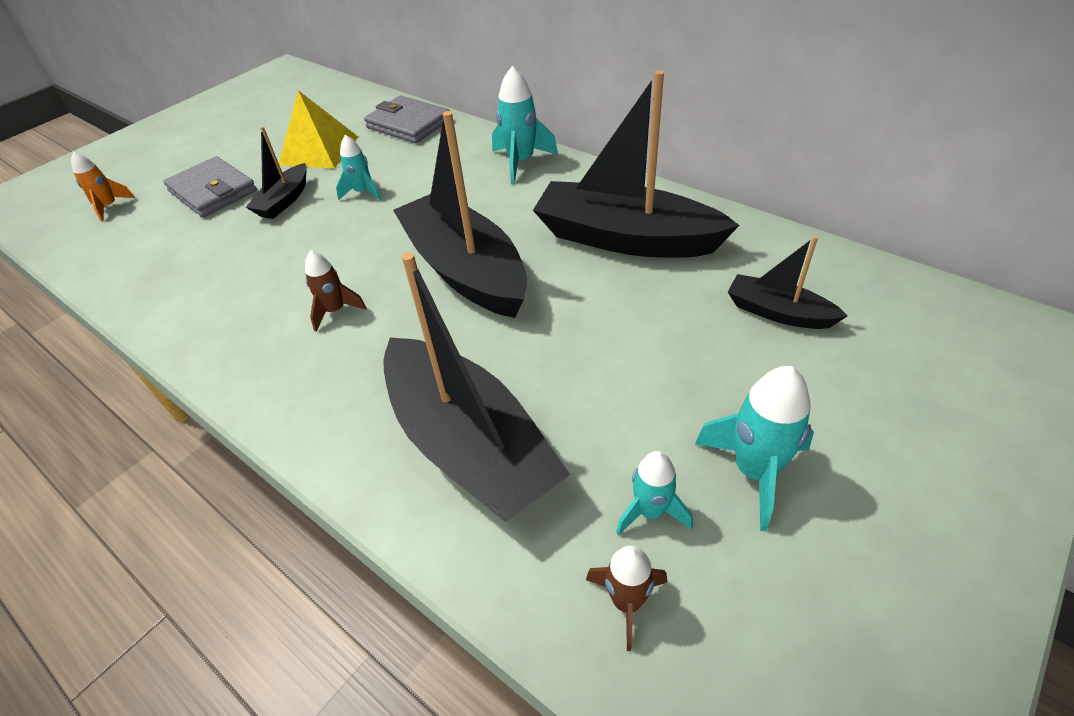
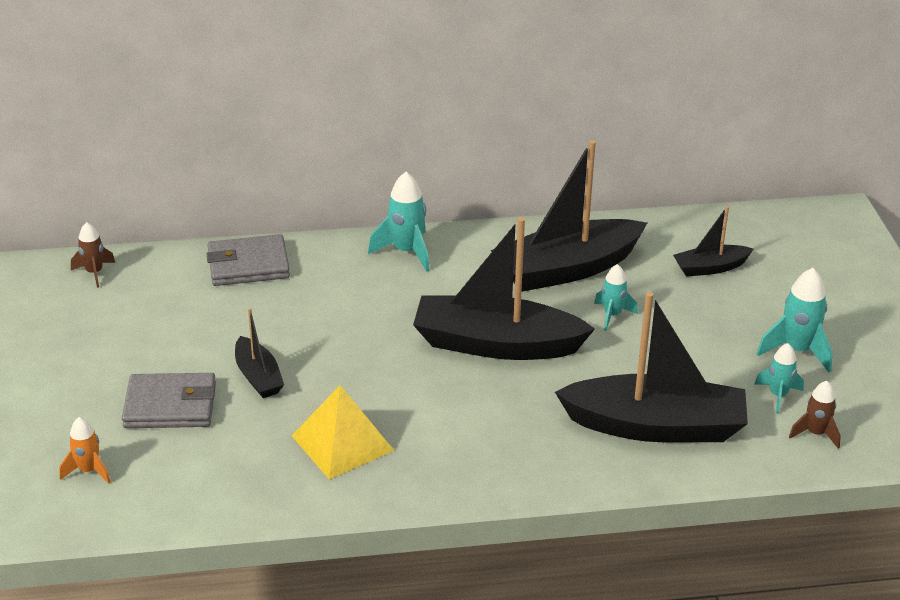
camera: 50 degrees left, 10 degrees down
yellow pyramid [279,90,358,169] -> yellow pyramid moved to [292,385,394,479]
brown rocket [305,250,367,331] -> brown rocket moved to [71,222,115,288]
turquoise rocket [336,135,381,201] -> turquoise rocket moved to [594,264,638,331]

